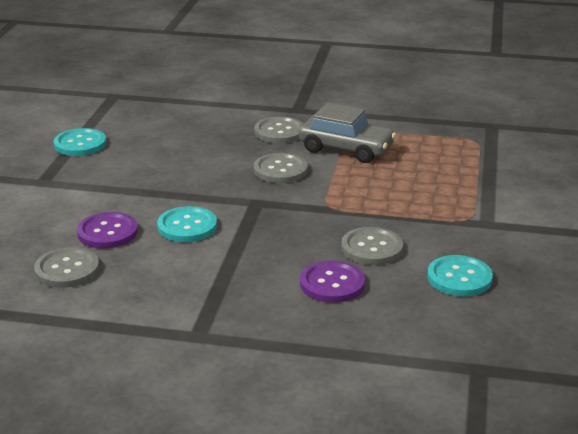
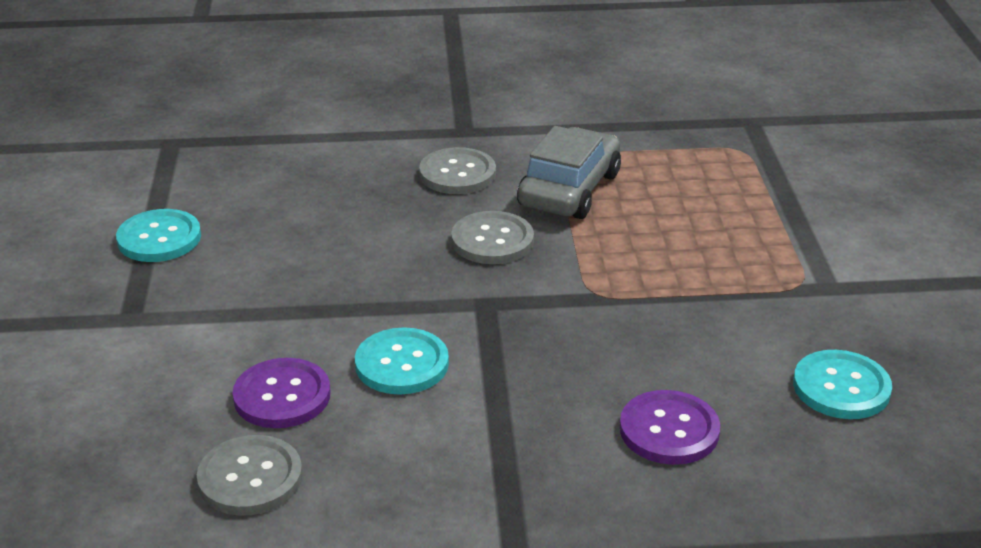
camera: 15 degrees left, 5 degrees up
grey car [299,103,396,163] -> grey car turned 75 degrees counterclockwise [517,126,621,219]
grey button [341,227,403,265] -> none

